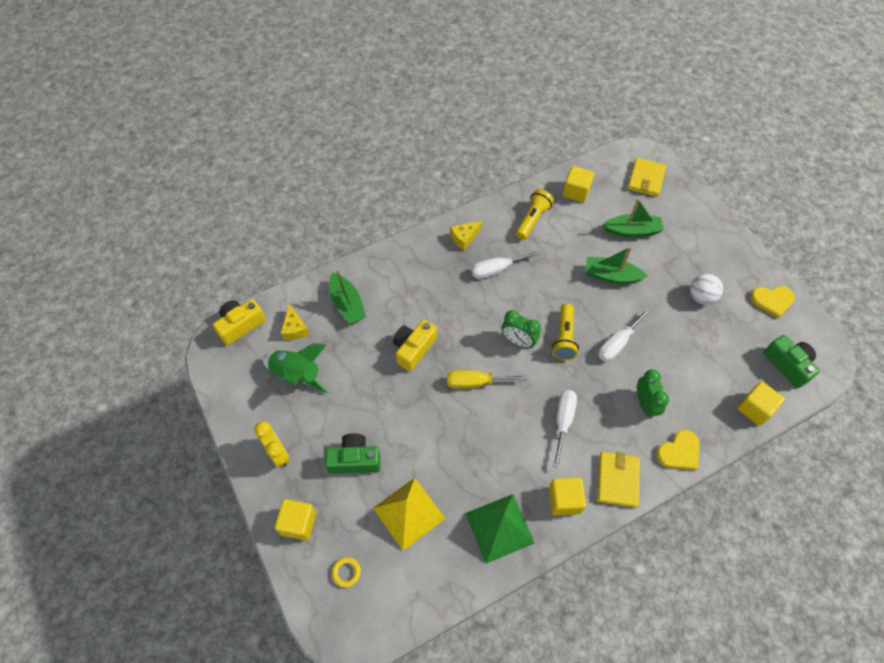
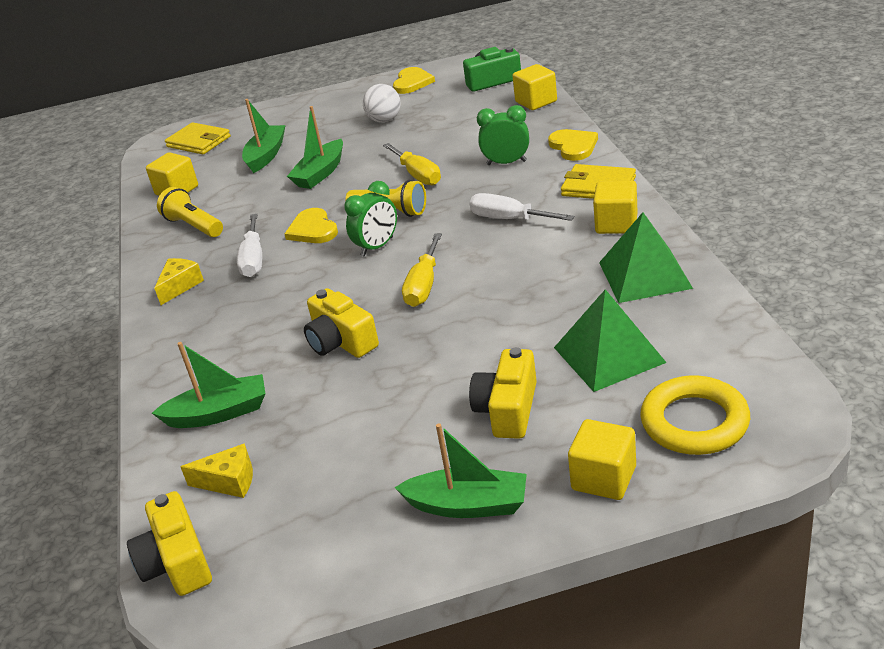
camera: 70 degrees left, 25 degrees down
yellow clock [254,421,290,467] -> green boat [394,423,527,518]
green rocket [262,343,329,393] -> none
green camera [325,433,381,474] -> yellow camera [469,347,537,439]
yellow ring [332,557,361,588] -> yellow ring [640,375,750,455], size x2.23
yellow pyramid [373,478,446,551] -> green pyramid [554,289,667,392]
yellow cheese [450,221,482,250] -> yellow cheese turned 135 degrees counterclockwise [154,258,204,305]
white screwdriver [598,308,651,362] -> yellow screwdriver [383,143,441,185]
none -> yellow heart [285,208,338,243]

